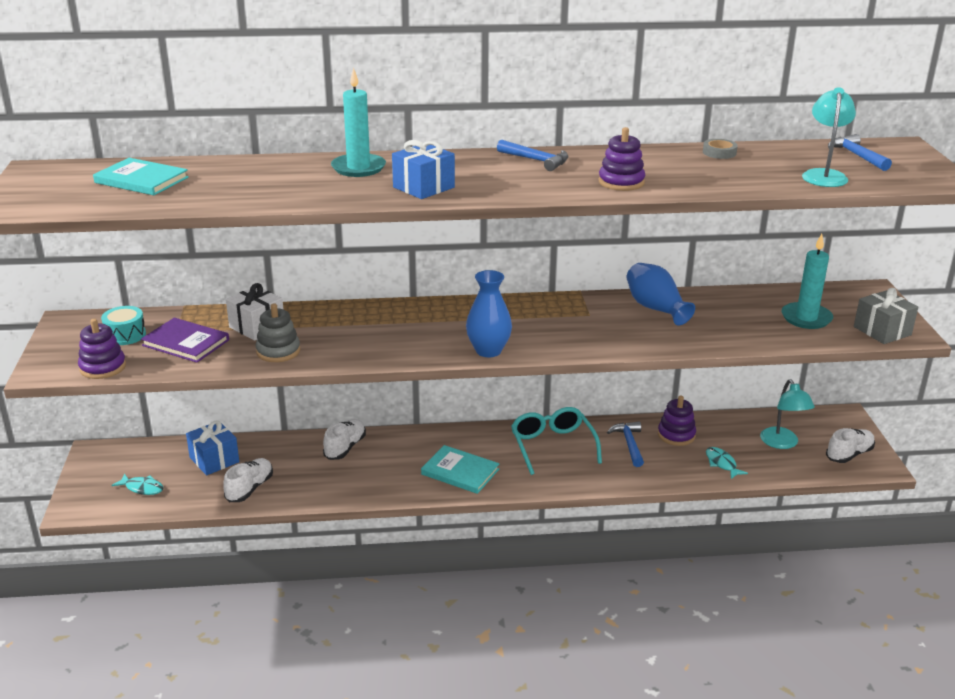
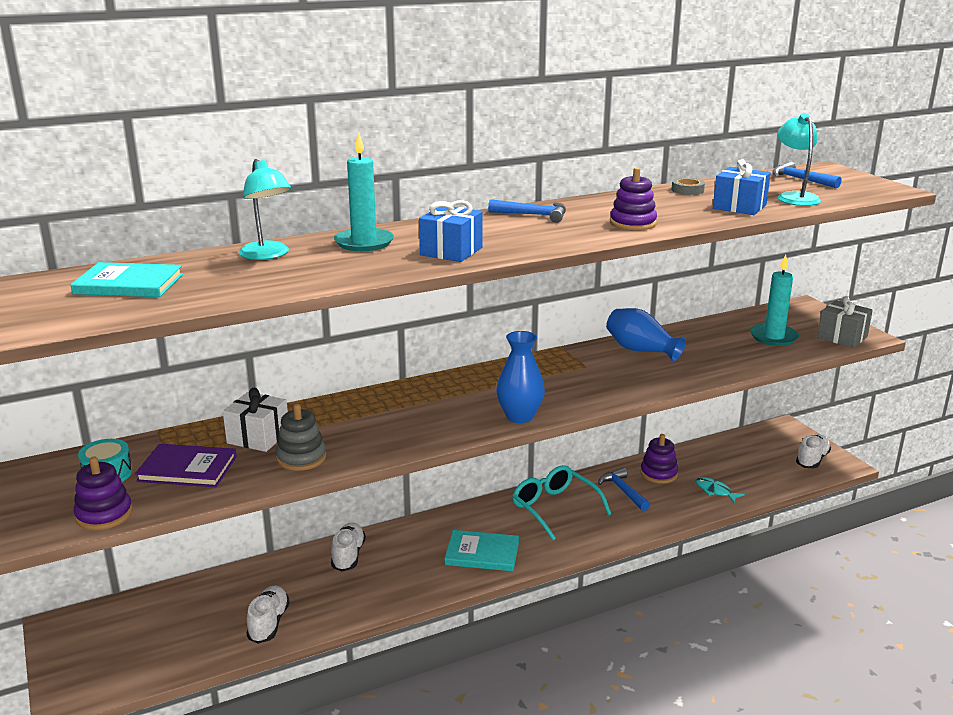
camera: 20 degrees left, 5 degrees down
turquoise fish [112,473,164,495] -> none
blue gift [186,420,239,475] -> blue gift moved to [713,159,771,215]
turquoise lamp [760,379,815,449] -> turquoise lamp moved to [239,159,291,260]

